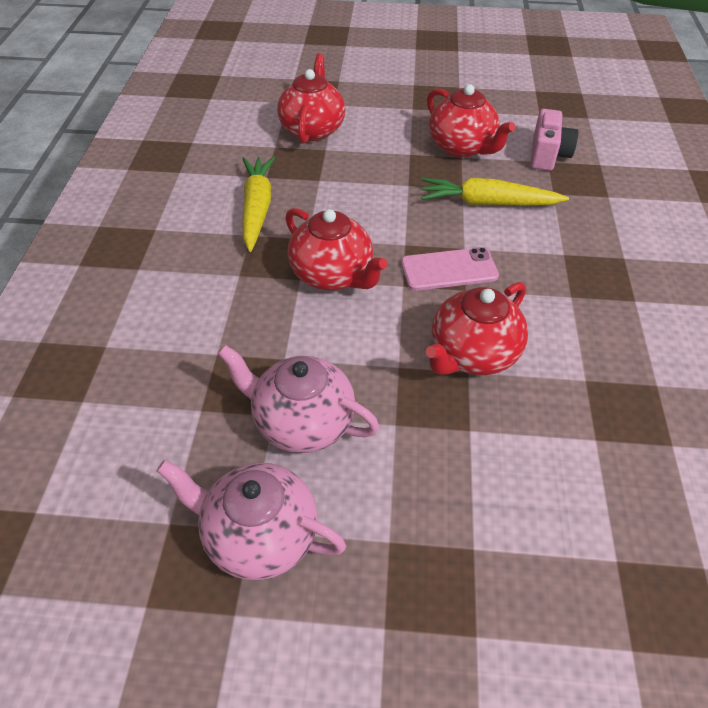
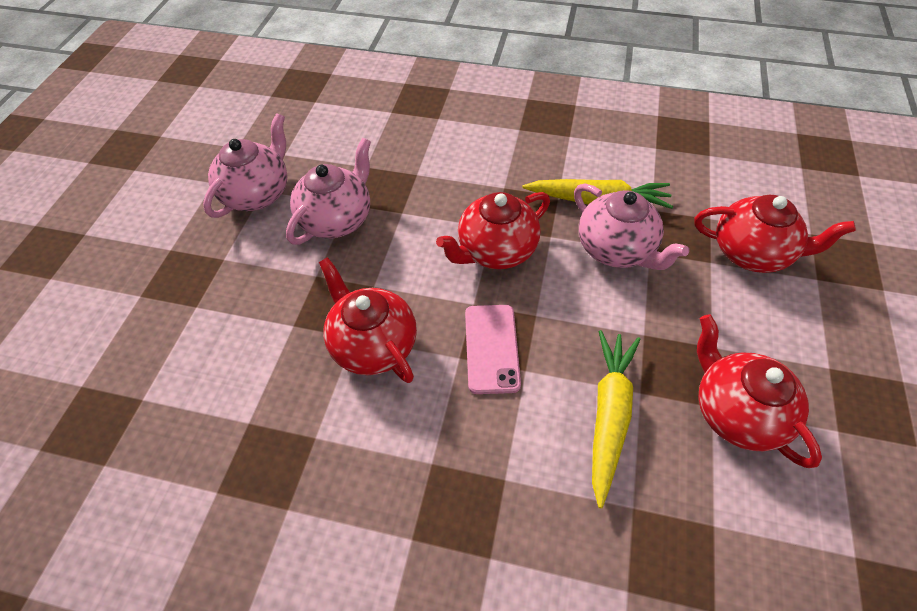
camera: 100 degrees right, 5 degrees up
red teapot [427,84,515,157] -> red teapot turned 90 degrees clockwise [697,314,822,468]
pink camera [531,109,578,171] -> none
none -> pink teapot [574,183,689,270]

